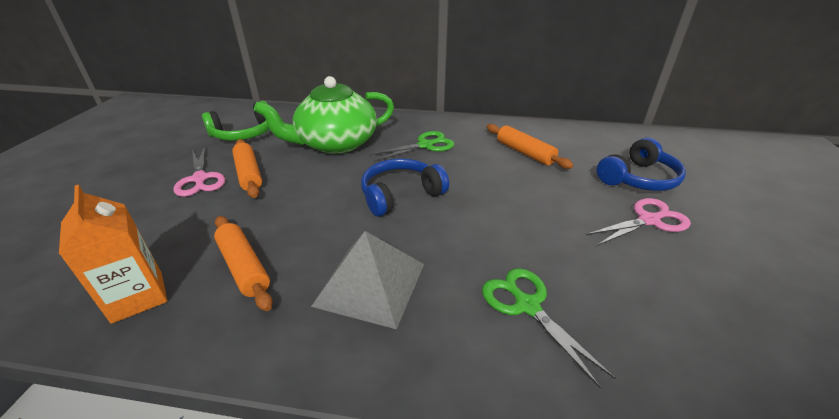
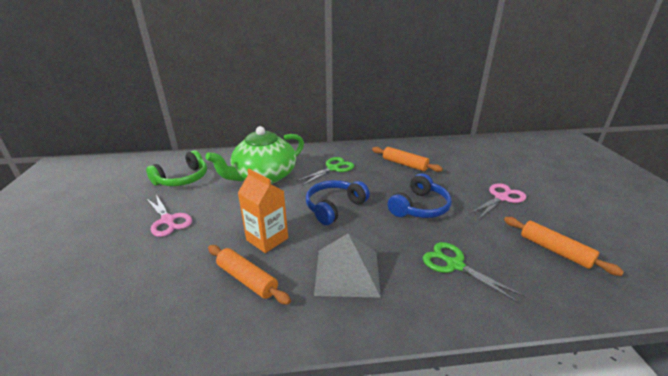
camera: 15 degrees left, 5 degrees down
orange carton [59,185,167,324] -> orange carton moved to [238,169,288,253]
orange rolling pin [232,139,262,198] -> orange rolling pin moved to [504,217,624,276]
blue headphones [597,138,686,191] -> blue headphones moved to [388,173,451,218]

